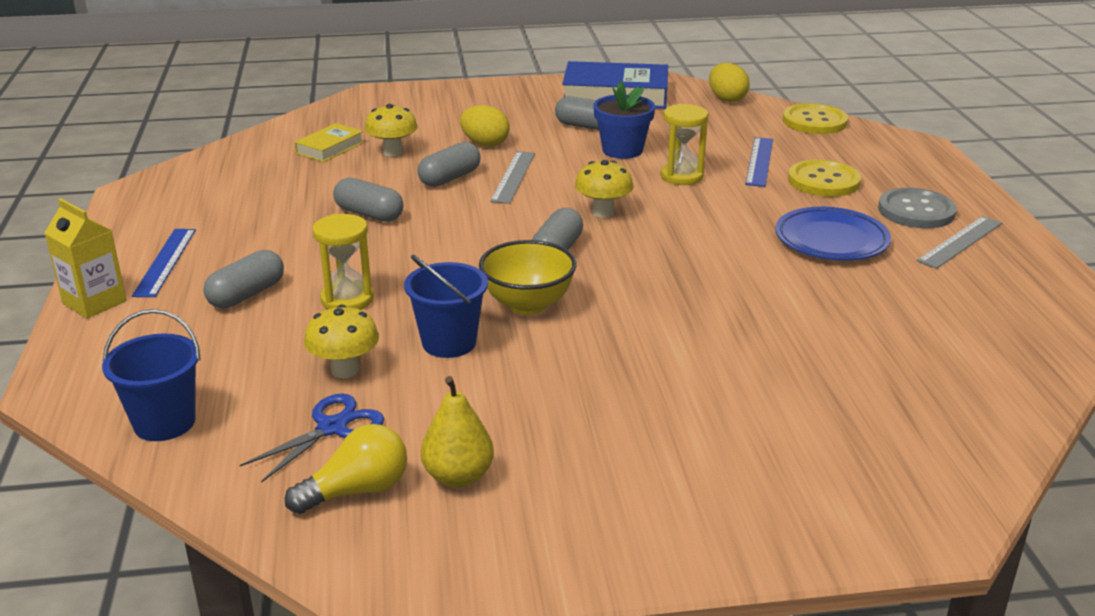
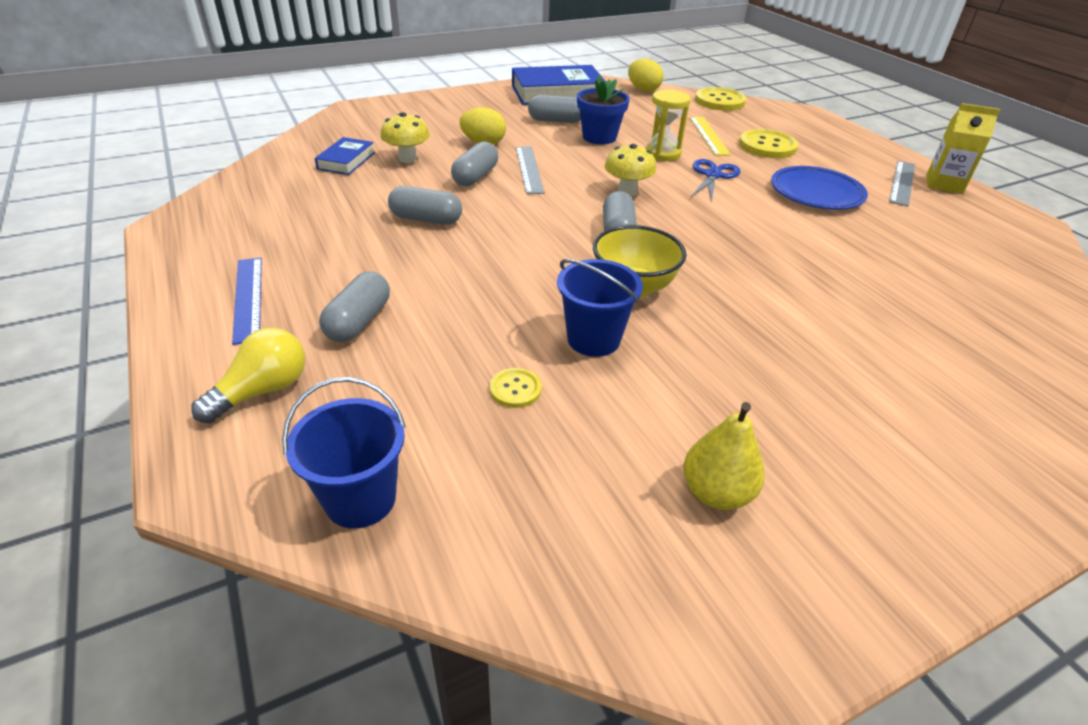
camera: 20 degrees left, 10 degrees up
yellow carton [44,198,127,319] -> yellow carton moved to [926,103,1000,194]
blue scissors [240,393,384,483] -> blue scissors moved to [691,159,741,203]
yellow light bulb [285,424,407,514] -> yellow light bulb moved to [191,328,305,423]
yellow book [294,123,364,162] -> blue book [315,137,375,175]
yellow mushroom [304,305,379,378] -> yellow button [490,368,542,408]
yellow hourglass [312,214,374,310] -> none
blue ruler [745,137,773,187] -> yellow ruler [689,117,731,156]
grey button [878,188,957,228] -> none

